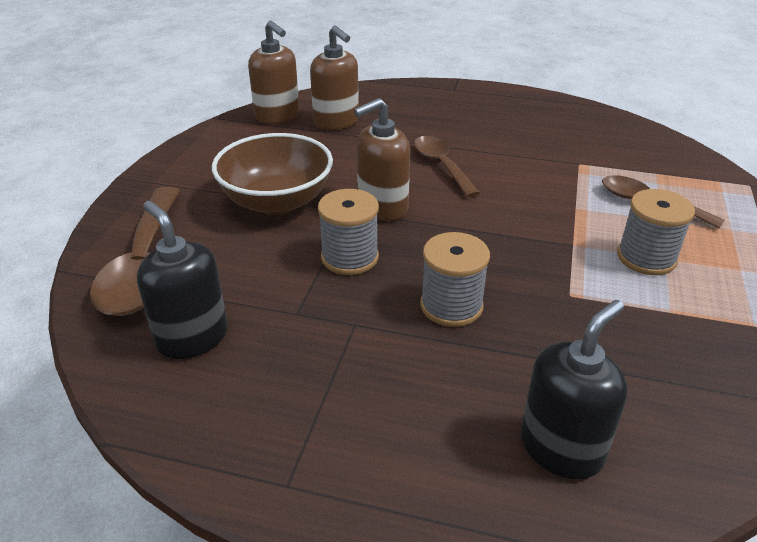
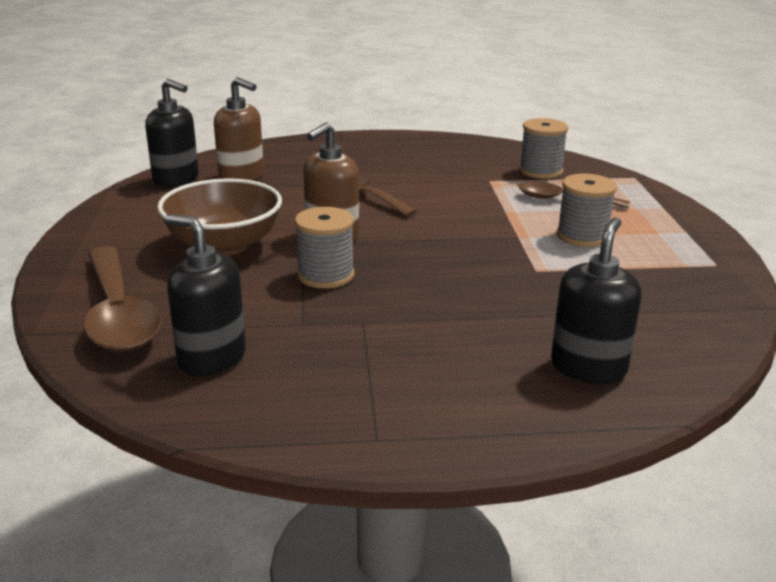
camera: 20 degrees left, 10 degrees down
brown soap dispenser [248,21,300,124] -> black soap dispenser [145,79,199,187]
grey spool [420,232,490,327] -> grey spool moved to [519,118,568,179]

